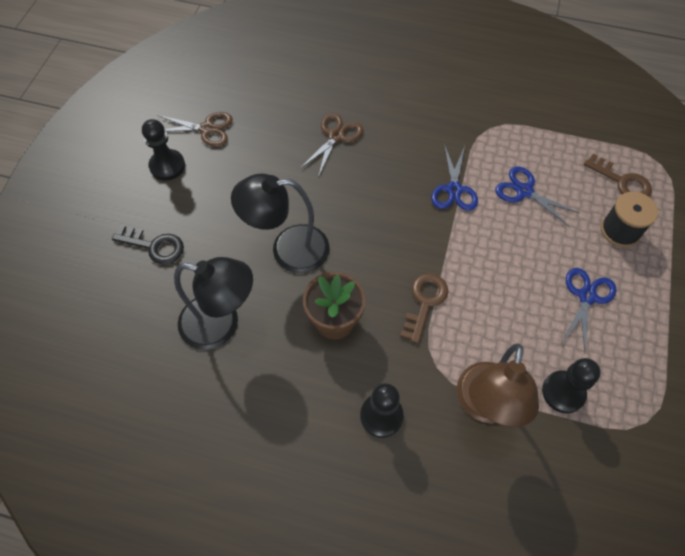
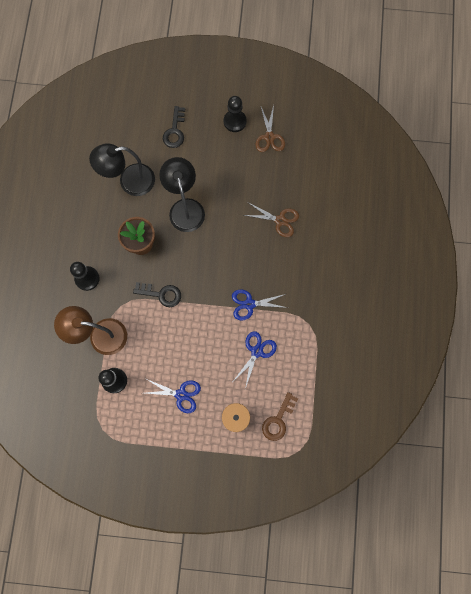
camera: 80 degrees right, 15 degrees up
black lamp [174,257,253,350] -> black lamp turned 75 degrees clockwise [89,143,155,196]
brown key [400,273,448,343] -> black key [133,282,181,307]

